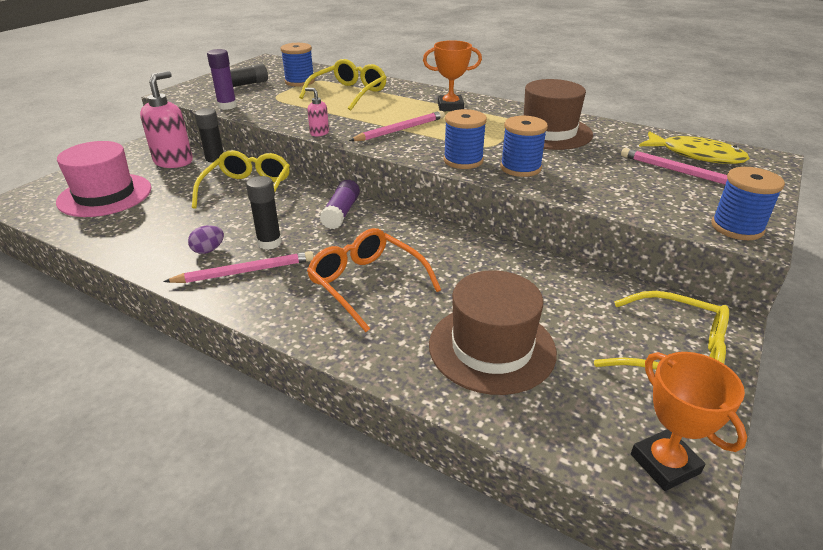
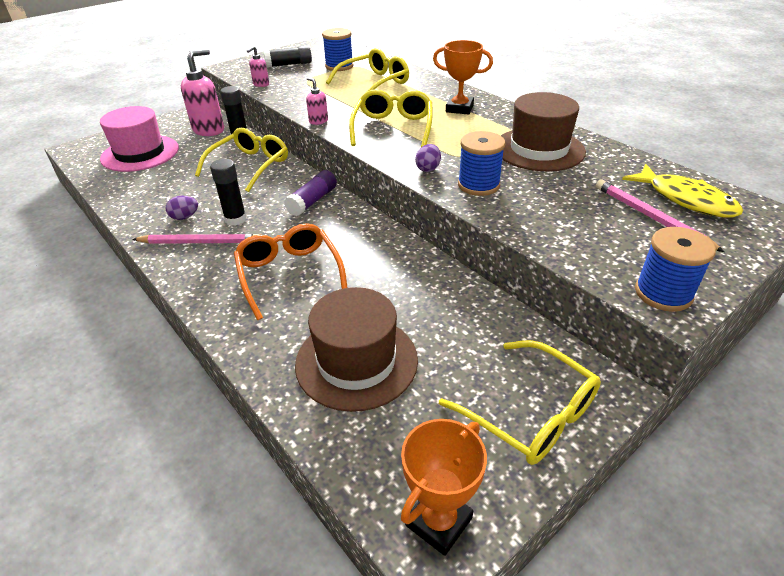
camera: 20 degrees right, 5 degrees up
purple glue stick [207,49,237,110] -> pink soap dispenser [247,46,269,87]
pink pencil [349,111,445,141] -> yellow glasses [349,89,433,147]
blue spool [443,109,487,169] -> purple egg [415,144,441,172]
orange trophy [631,352,747,491] -> orange trophy turned 45 degrees clockwise [401,419,487,556]

